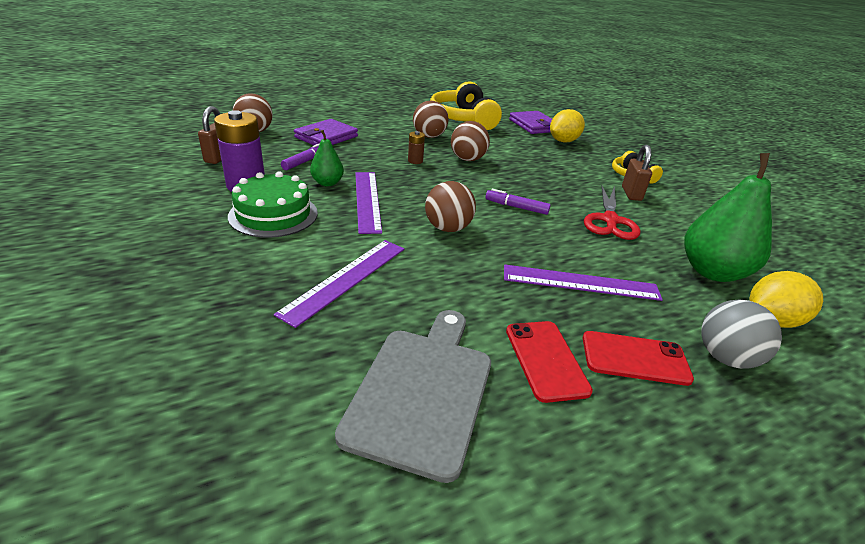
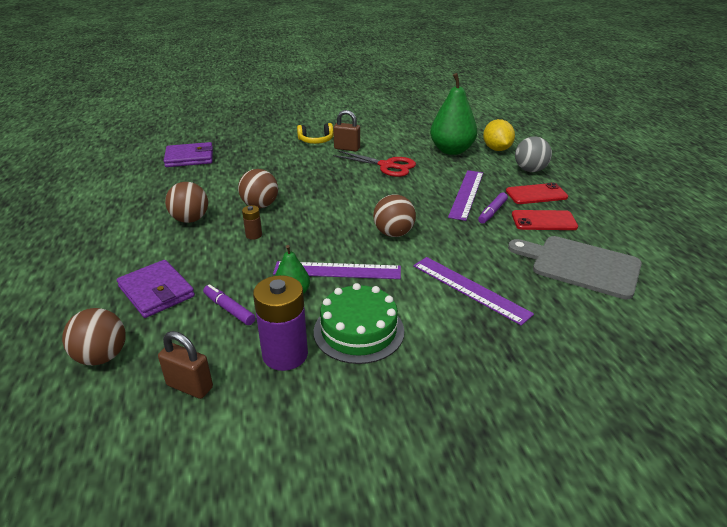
camera: 75 degrees left, 0 degrees up
yellow headphones [430,81,502,130] -> none
purple marker [485,189,551,215] -> purple marker moved to [478,192,508,224]
yellow lemon [550,109,585,143] -> none
red phone [583,331,694,386] -> red phone turned 60 degrees clockwise [506,183,568,204]

